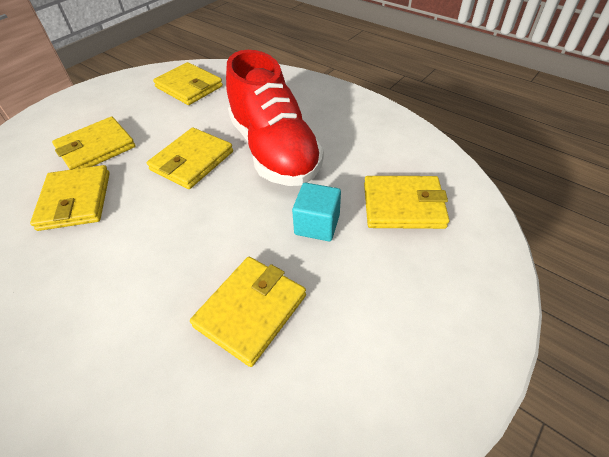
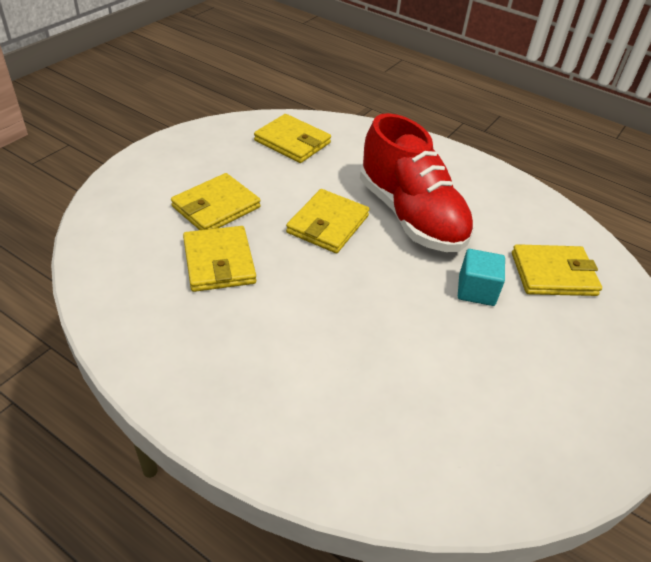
camera: 10 degrees left, 5 degrees down
yellow wallet [190,257,306,367] -> none

